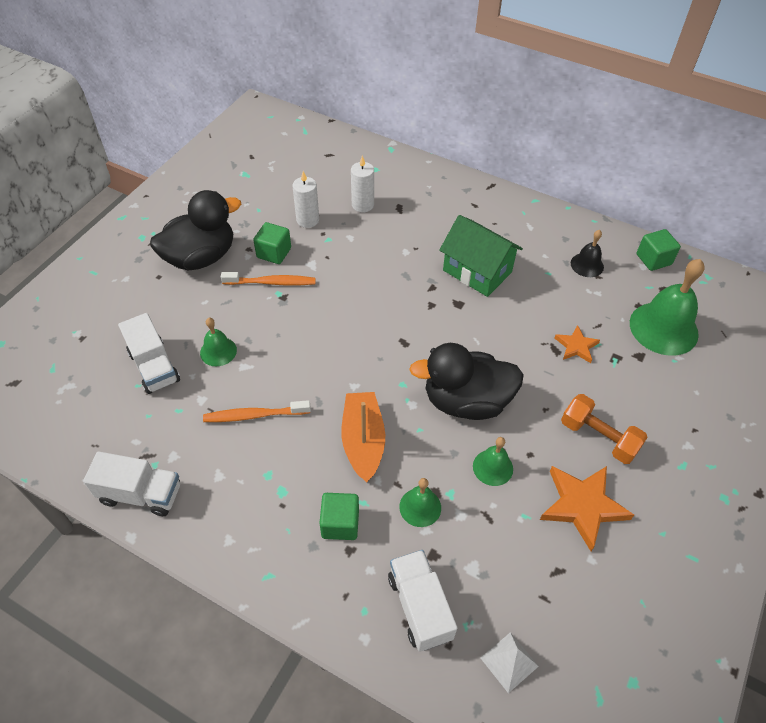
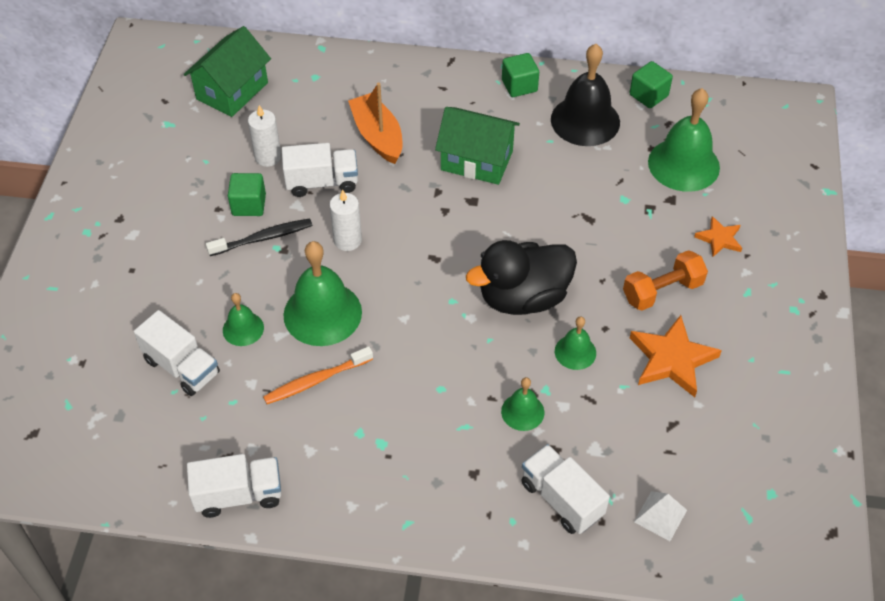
camera: 20 degrees left, 0 degrees up
black duck [150,190,241,271] -> none
orange toothbrush [221,272,316,286] -> black toothbrush [206,219,313,256]
green cube [319,493,359,540] -> green cube moved to [502,53,539,97]
orange boat [341,392,385,482] -> orange boat moved to [348,83,403,164]
white candle [351,156,374,212] -> white candle moved to [329,190,362,251]
orange star [555,325,600,363] -> orange star moved to [694,216,742,257]
orange dumbbell [561,394,648,464] -> orange dumbbell turned 45 degrees counterclockwise [623,250,708,311]
black bell [571,230,604,277] -> black bell [551,44,620,146], size x1.92
none -> green house [184,26,271,117]
none -> white truck [282,143,358,197]
none -> green bell [283,241,362,346]

